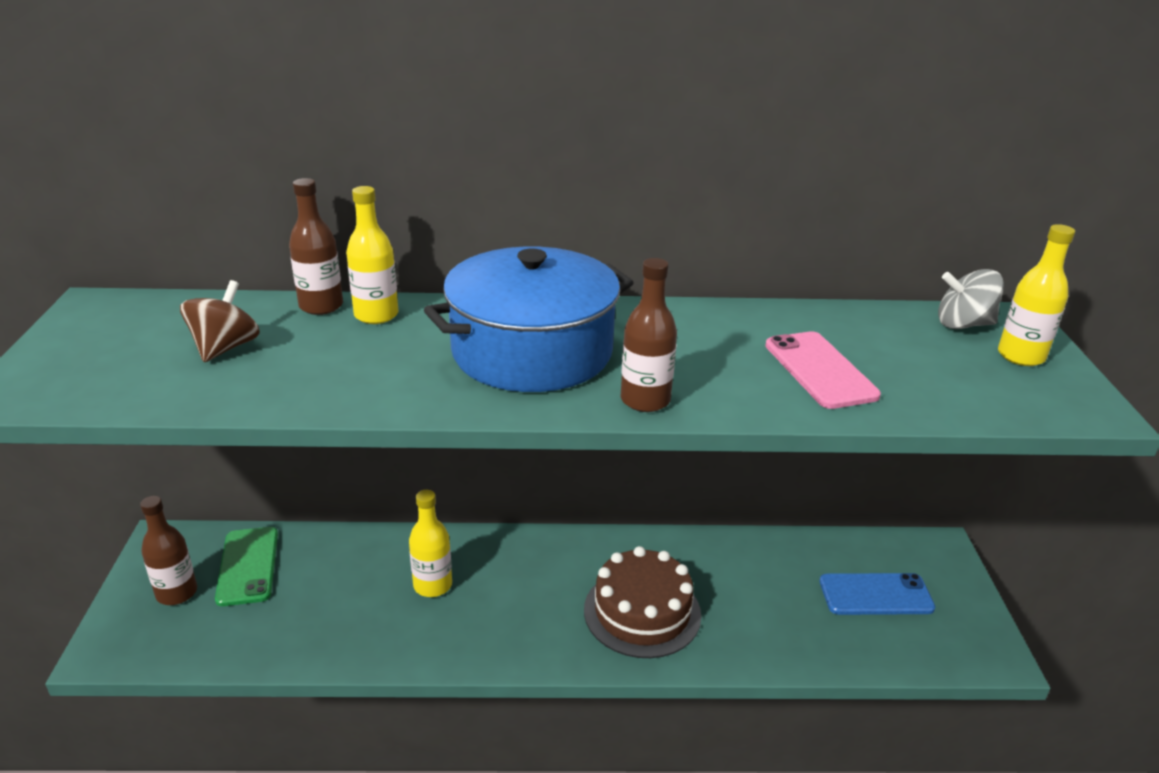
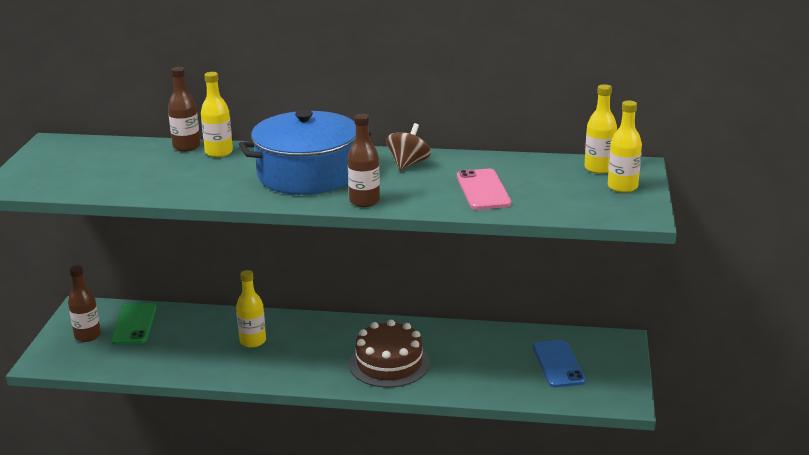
camera: 10 degrees right, 5 degrees down
brown spinning top [180,280,260,362] -> brown spinning top moved to [386,123,431,171]
blue phone [819,573,935,615] -> blue phone turned 75 degrees clockwise [533,340,586,387]
grey spinning top [938,269,1004,329] -> yellow bottle [584,84,617,174]

